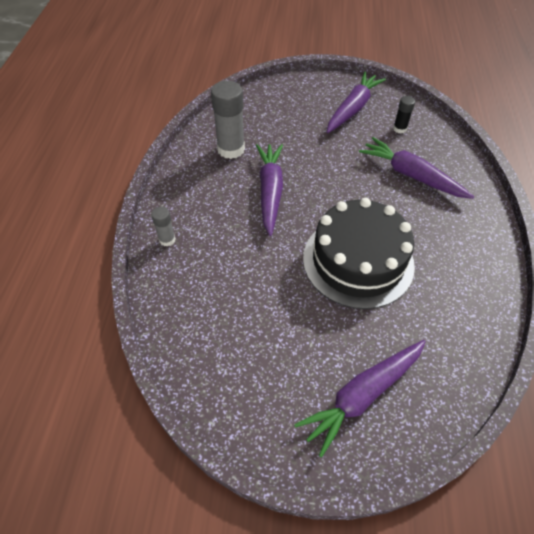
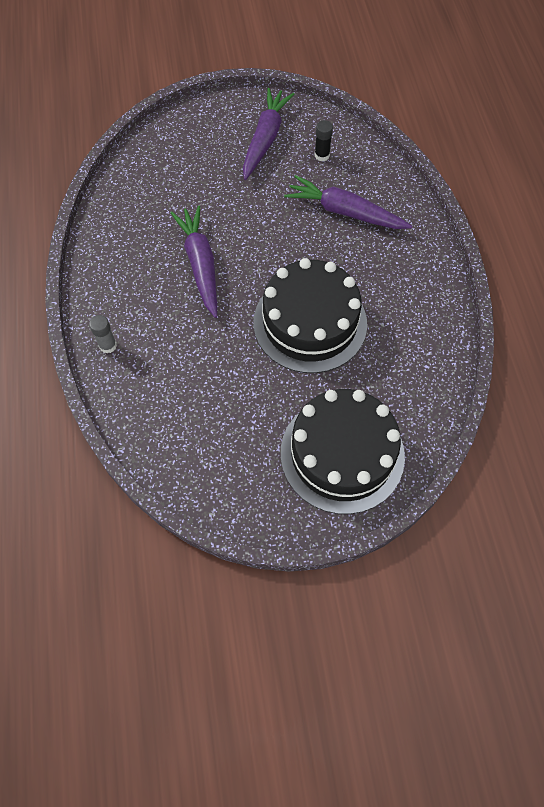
camera: 15 degrees left, 10 degrees up
grey glue stick [211,81,245,159] -> none
purple carrot [294,340,426,457] -> black cake [281,389,405,514]

